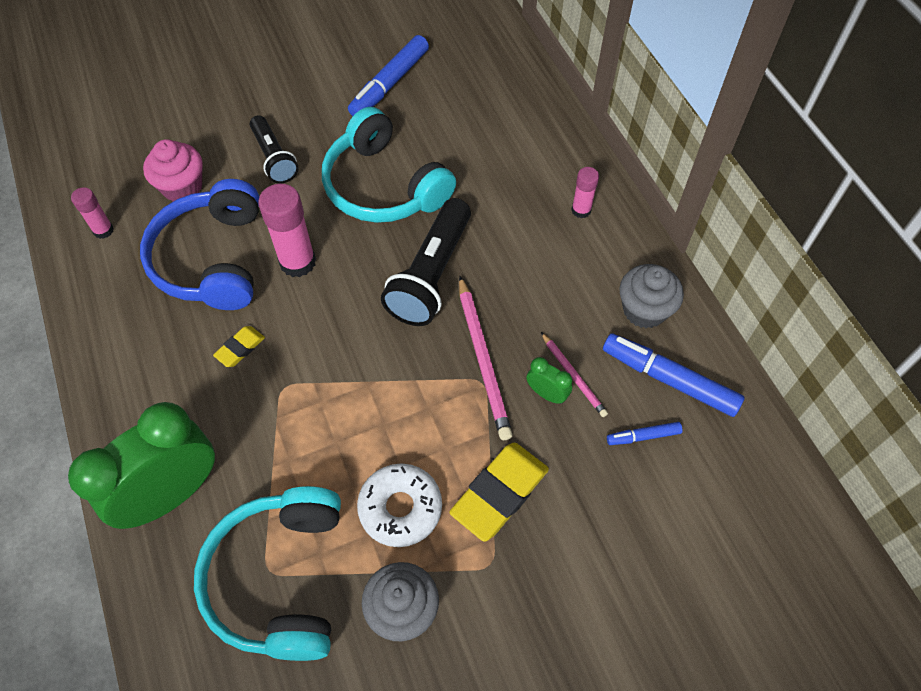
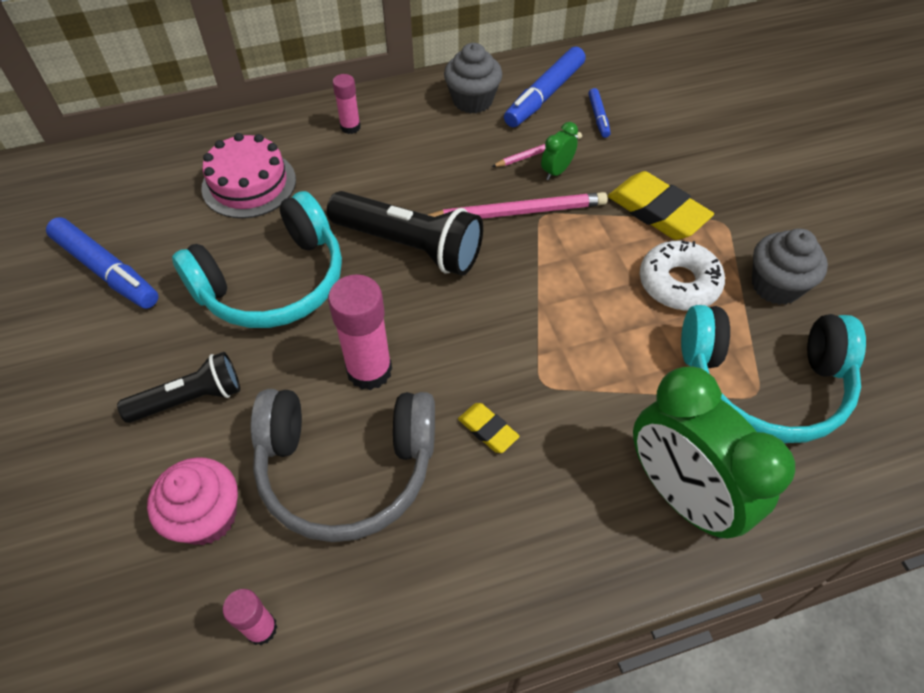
camera: 85 degrees left, 5 degrees down
blue headphones [140,179,259,310] -> grey headphones [251,389,435,542]
none -> pink cake [201,133,296,218]

